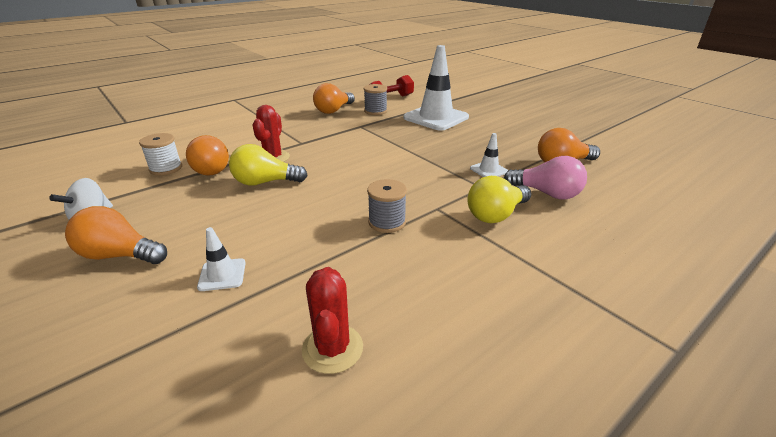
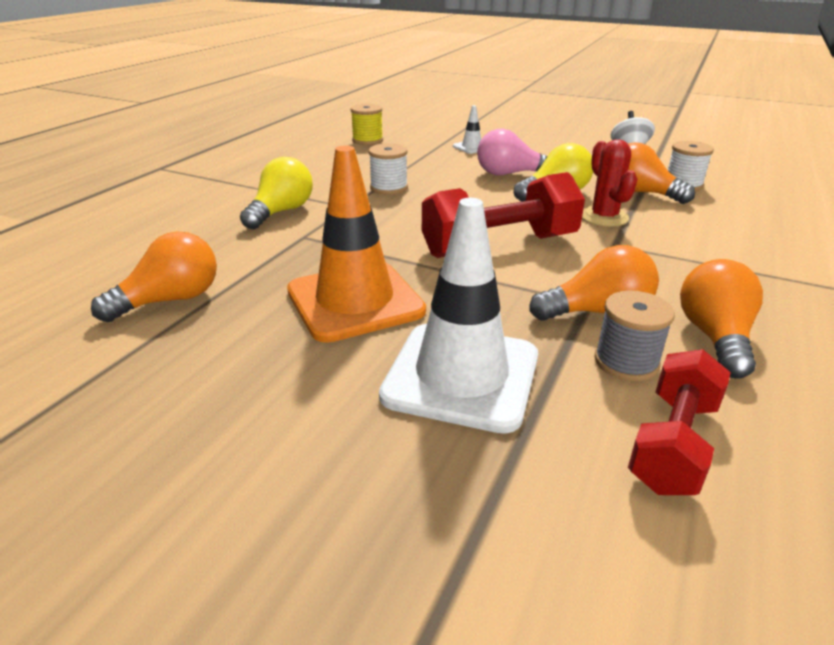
camera: 155 degrees right, 0 degrees up
orange light bulb [65,206,167,264] -> orange light bulb moved to [529,245,659,321]
red cactus [302,267,363,374] -> yellow spool [350,104,383,145]
grey spool [367,179,407,233] -> white spool [369,143,408,195]
white traffic cone [470,133,508,177] -> none
pink light bulb [504,156,587,199] -> pink light bulb moved to [477,128,548,175]
none -> orange traffic cone [287,145,426,343]
none -> red dumbbell [422,172,585,258]

